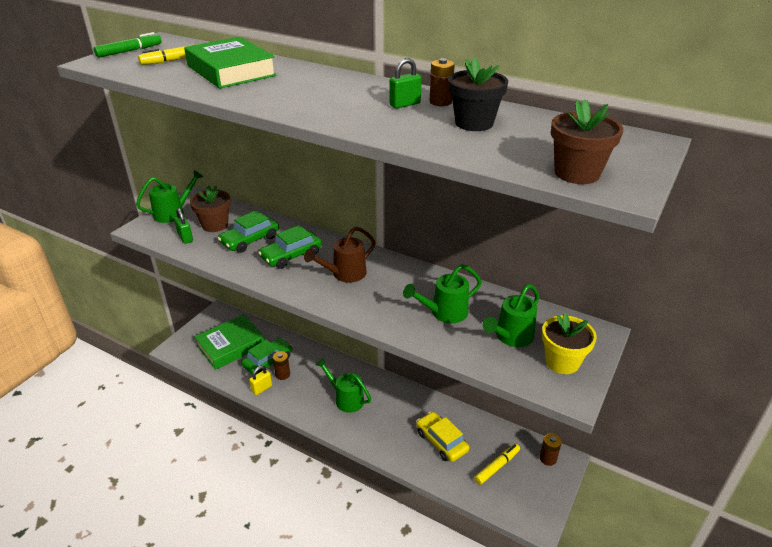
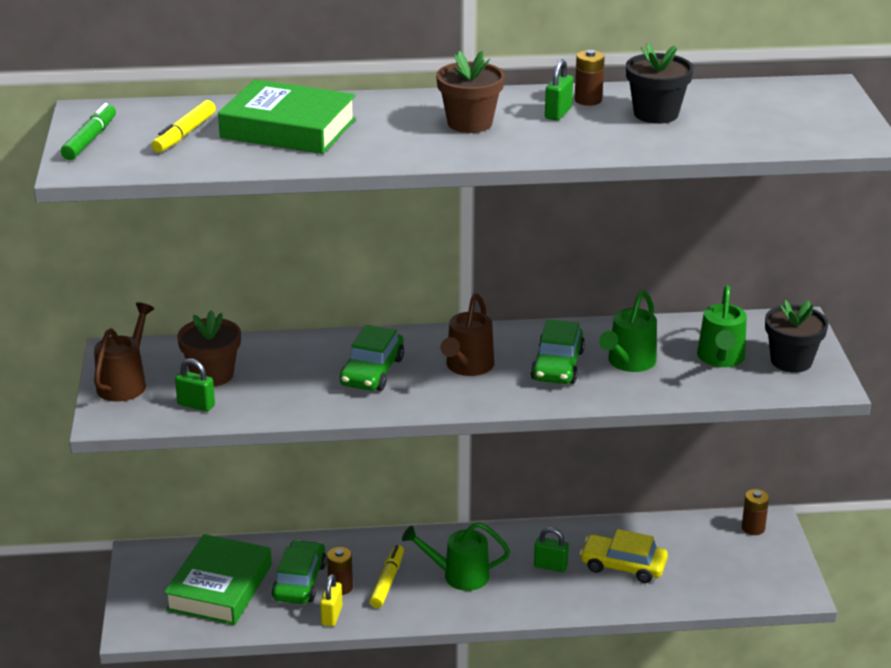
camera: 35 degrees left, 5 degrees down
green watering can [136,170,203,223] -> brown watering can [94,302,155,402]
green car [218,210,279,253] -> green car moved to [530,319,585,384]
yellow marker [474,444,520,485] -> yellow marker moved to [370,545,404,608]
yellow flower pot [542,313,597,374] -> black flower pot [765,300,828,373]
brown flower pot [551,99,623,184] -> brown flower pot moved to [436,51,505,133]
none -> green padlock [534,527,569,572]

